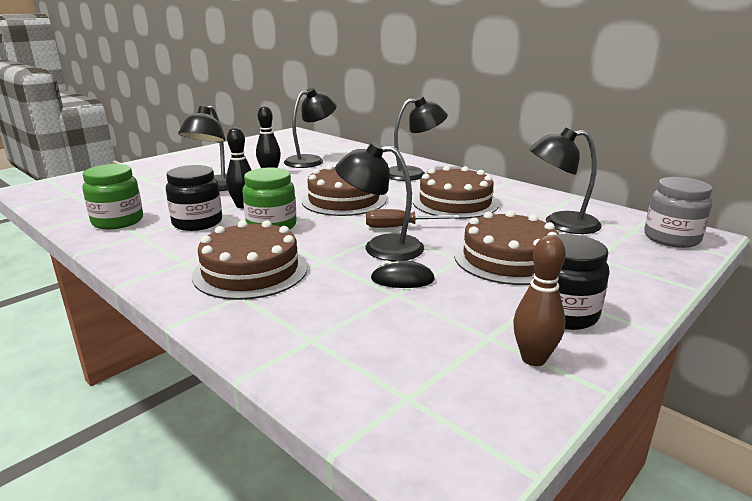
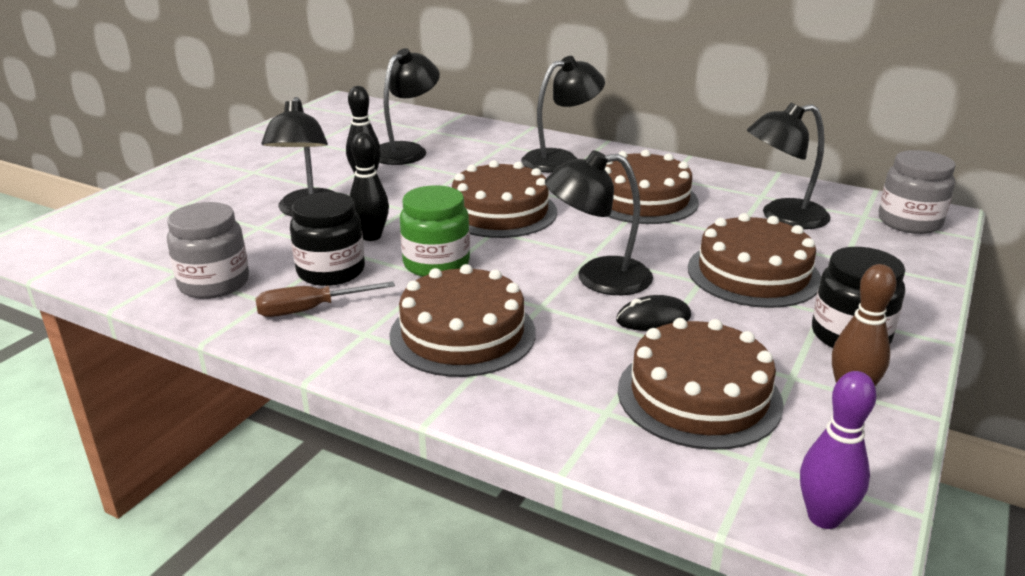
camera: 15 degrees left, 5 degrees up
green jar [82,164,143,229] -> grey jar [167,202,249,299]
brown screwdriver [366,209,460,228] -> brown screwdriver moved to [255,281,395,317]
none -> brown cake [618,318,784,450]
none -> purple bowling pin [800,371,877,529]

